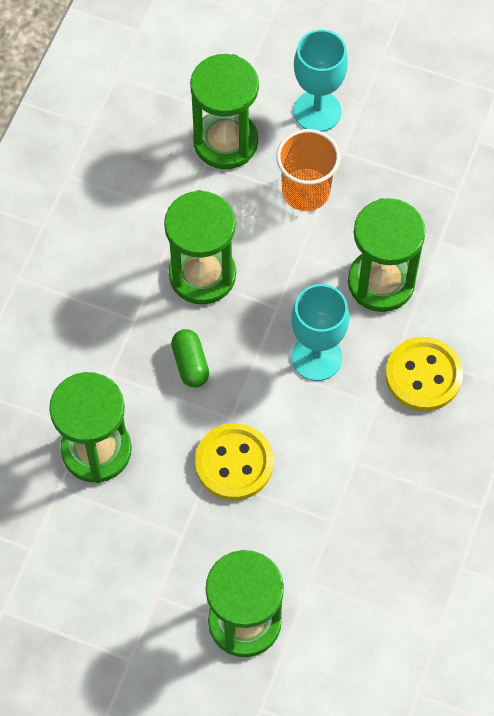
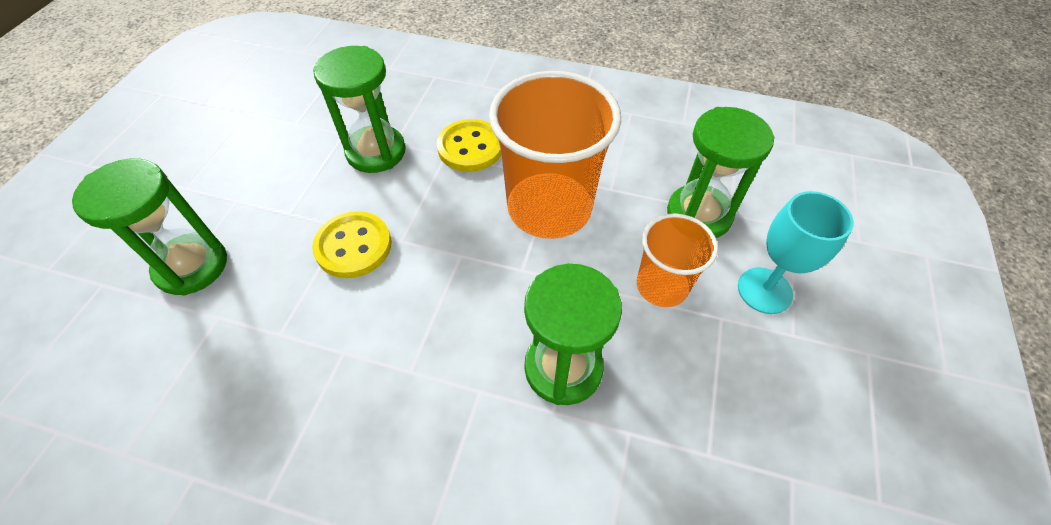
camera: 85 degrees right, 10 degrees down
green hourglass [164,190,236,305] -> orange cup [489,71,621,239]
green capsule [171,329,209,388] -> none
turquoise goblet [291,284,349,381] -> none
yellow button [385,337,463,411] -> yellow button moved to [437,119,502,172]

